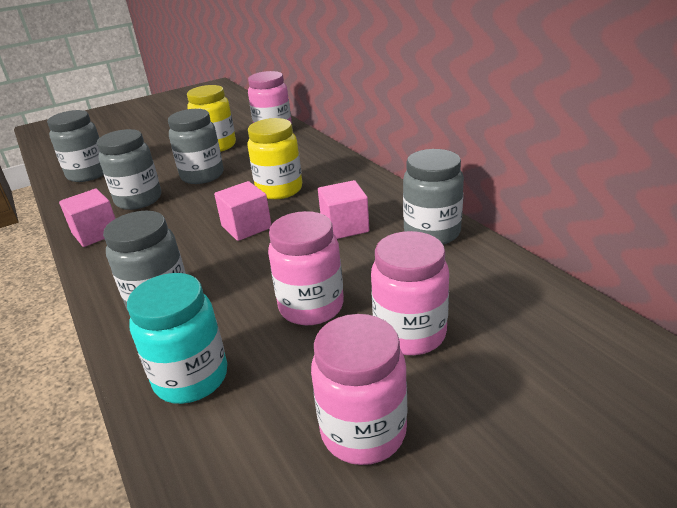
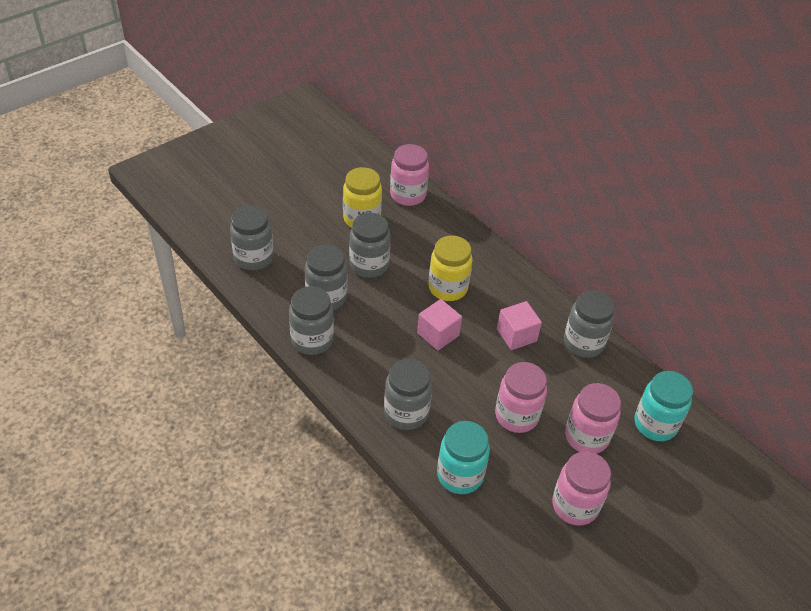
camera: 15 degrees left, 15 degrees up
pink cube [59,189,116,247] -> grey jar [289,286,334,355]
none -> turquoise jar [634,371,693,441]

